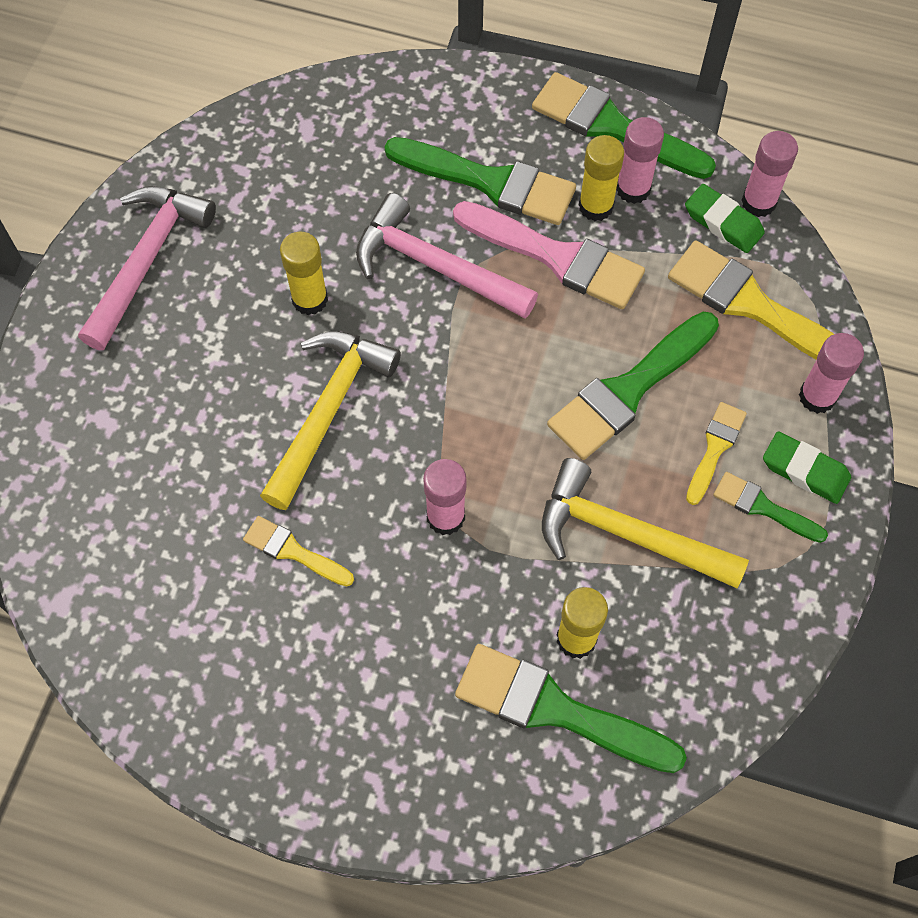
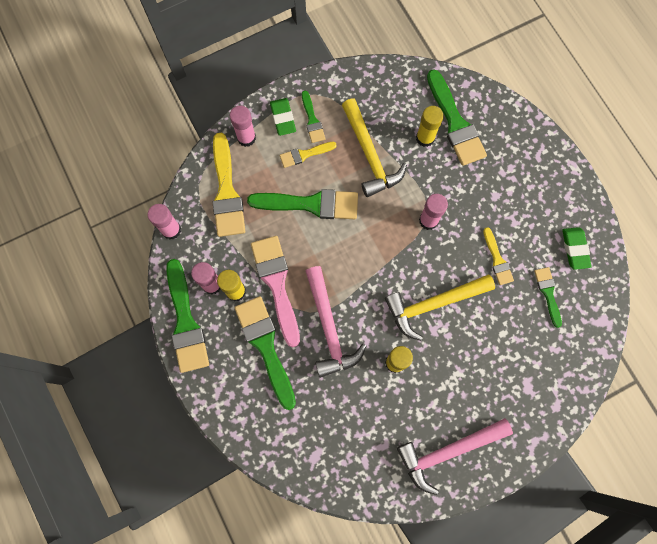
camera: 135 degrees left, 10 degrees up
green eraser [685,184,765,253] -> green eraser moved to [562,227,592,270]
none -> green brush [534,267,562,328]

